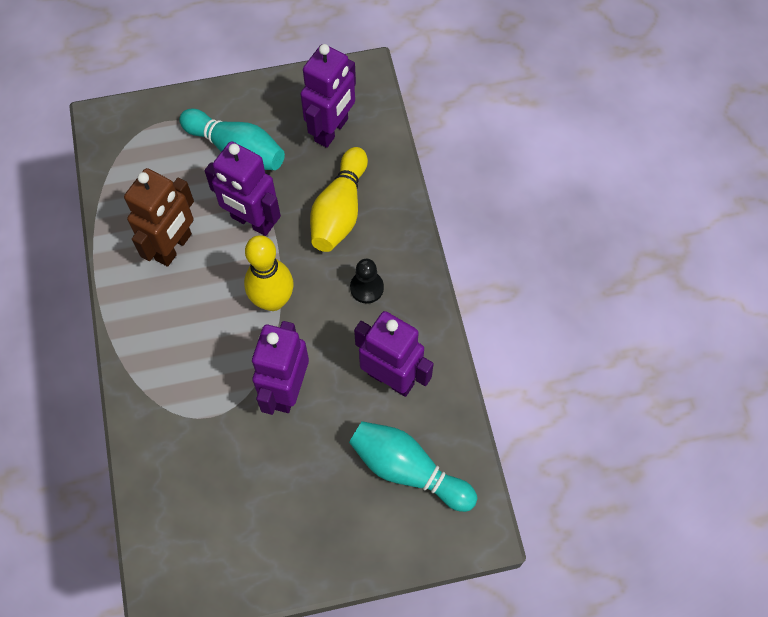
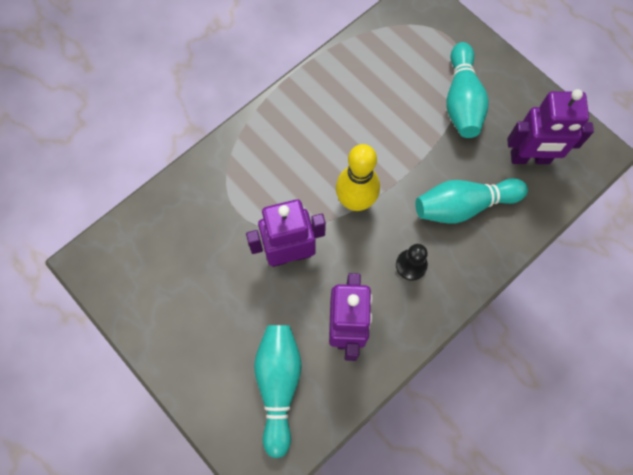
camera: 60 degrees right, 5 degrees up
brown robot [124,168,194,267] -> none
purple robot [204,141,281,236] -> none
yellow bowling pin [310,147,368,252] -> turquoise bowling pin [415,178,528,224]

